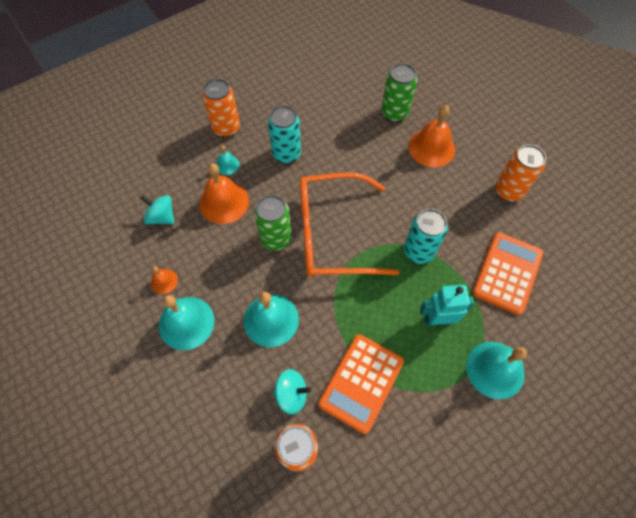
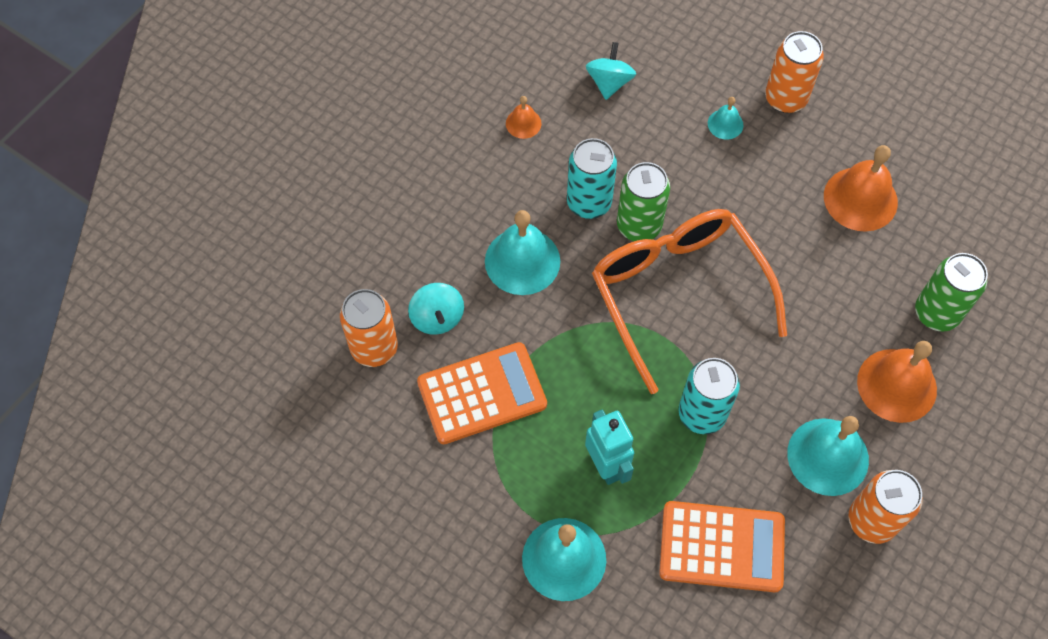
camera: 70 degrees right, 0 degrees up
turquoise bell [159,295,215,350] -> turquoise bell moved to [787,416,869,496]
orange bell [199,163,249,224] -> orange bell moved to [824,145,898,232]
turquoise can [268,106,301,163] -> turquoise can moved to [567,138,617,219]
orange calculator [318,334,404,434] -> orange calculator turned 150 degrees clockwise [417,342,547,444]

